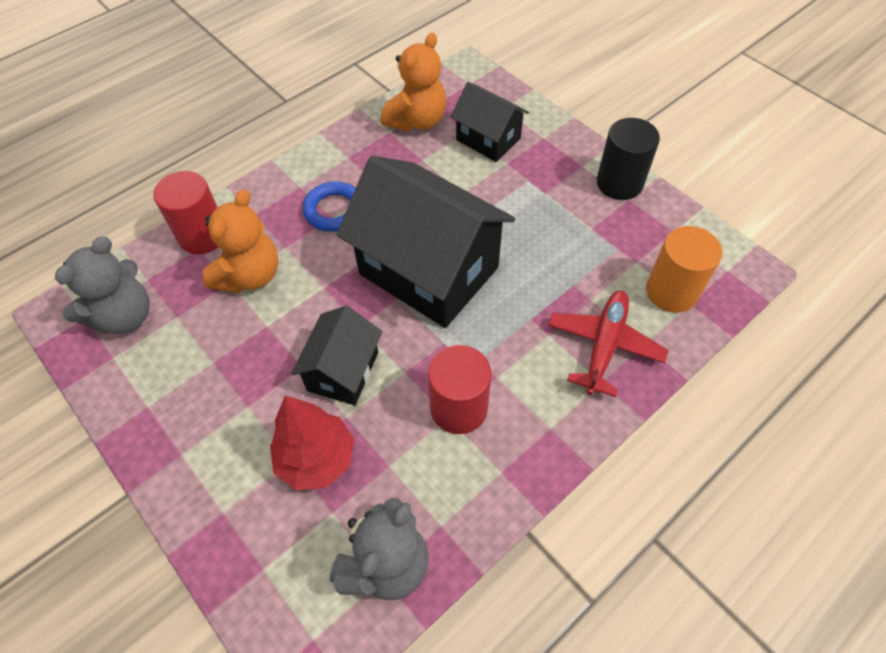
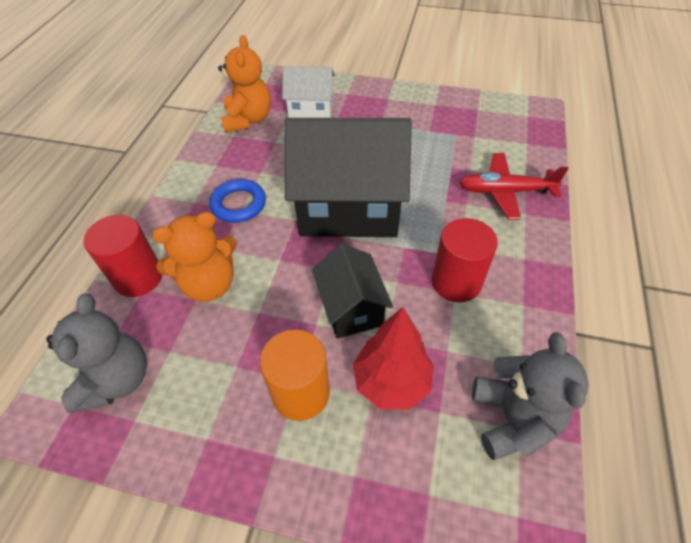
camera: 35 degrees left, 5 degrees down
orange teddy bear [202,189,279,293] -> orange teddy bear turned 75 degrees clockwise [152,212,237,302]
black house [451,82,529,162] -> white house [282,66,335,118]
red plane [548,290,668,397] -> red plane turned 75 degrees counterclockwise [460,153,569,220]
black cylinder [597,118,660,200] -> none
orange cylinder [646,226,722,313] -> orange cylinder moved to [260,330,330,421]

